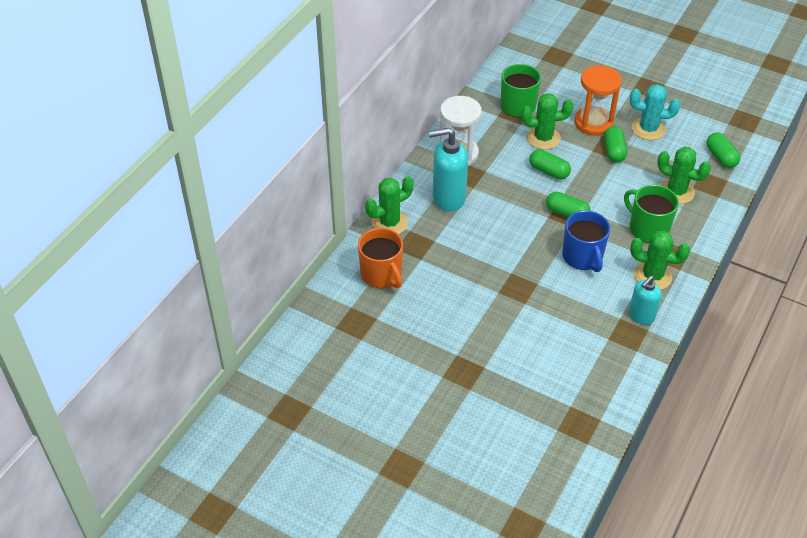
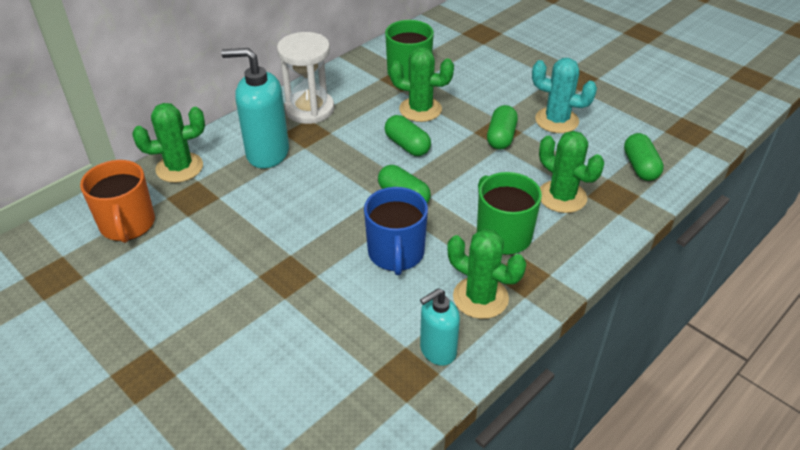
camera: 15 degrees right, 5 degrees down
orange hourglass [574,65,622,136] -> none

